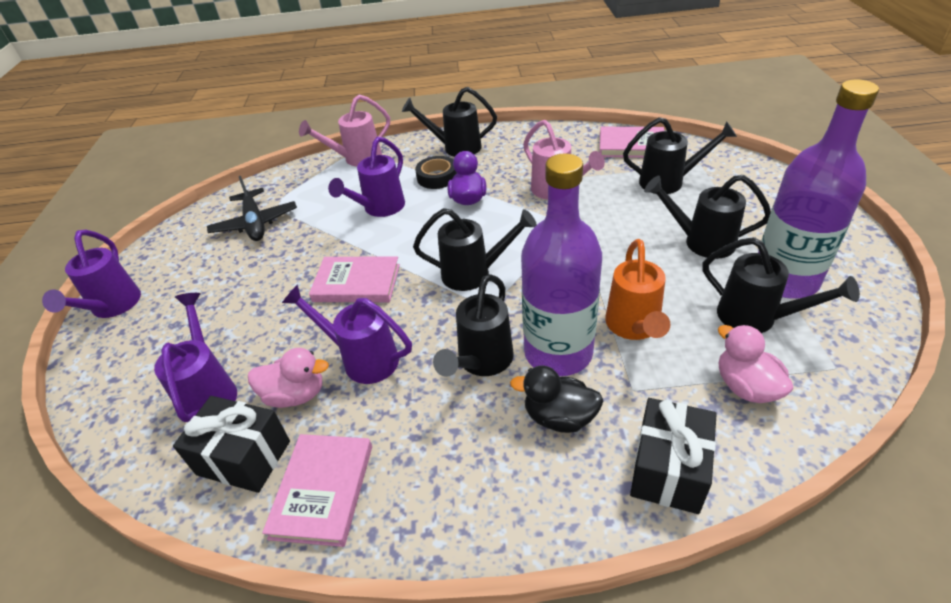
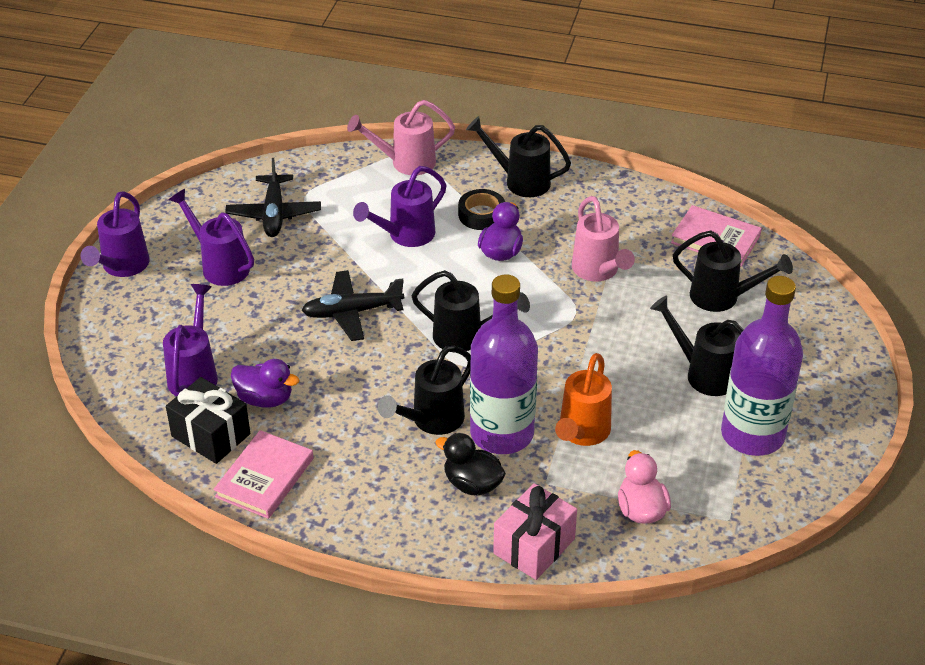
camera: 15 degrees right, 0 degrees up
pink duck [248,348,329,408] -> purple duck [231,359,299,408]
purple watering can [282,284,412,384] -> purple watering can moved to [169,189,254,286]
pink book [309,256,400,302] -> black plane [302,270,404,341]
black gift [630,398,717,514] -> pink gift [493,483,577,580]
black watering can [703,237,860,333] -> none

